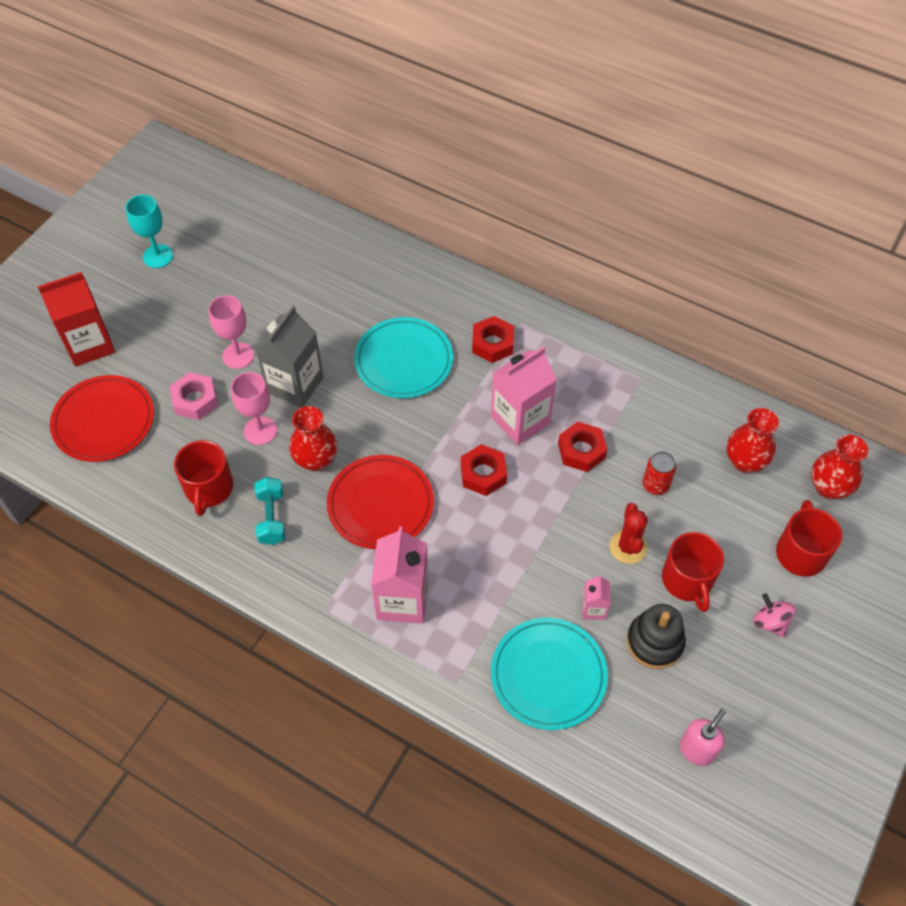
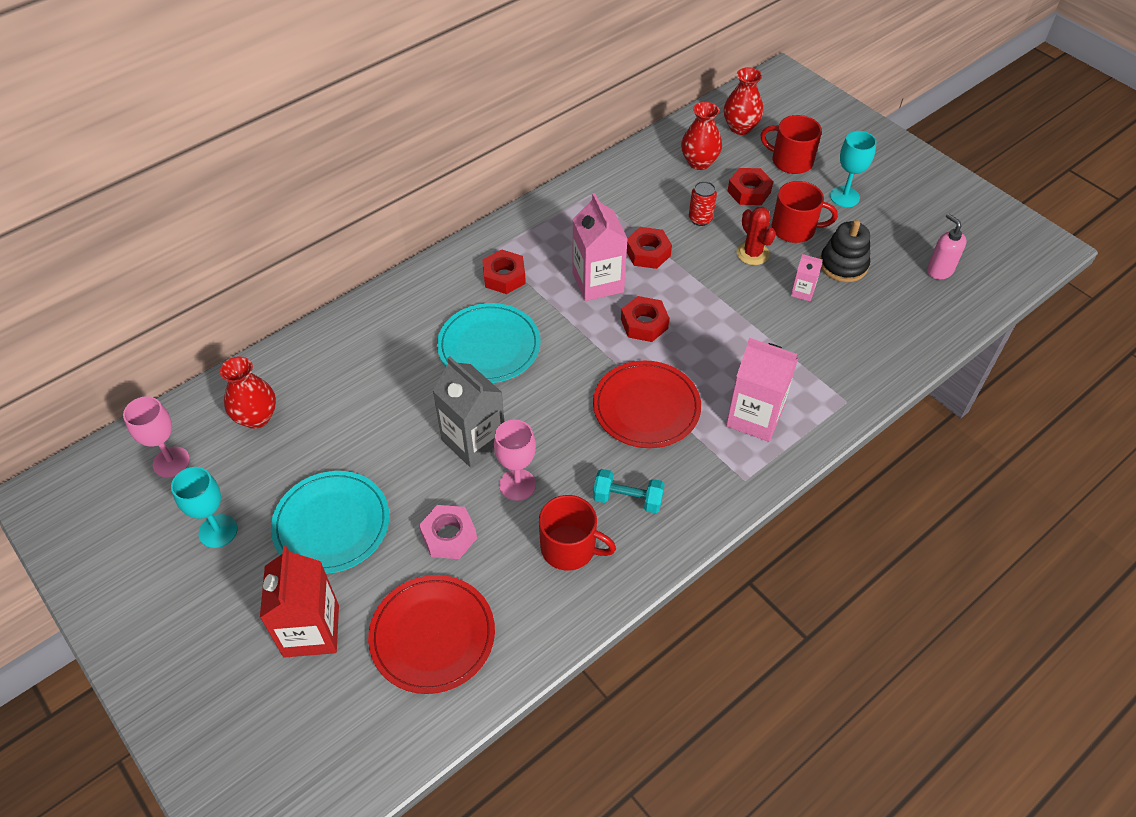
camera: 70 degrees left, 5 degrees down
pink goblet [208,295,254,369] -> pink goblet moved to [123,396,190,478]
red vase [289,406,337,471] -> red vase moved to [220,356,276,429]
turquoise plate [491,618,608,730] -> turquoise plate moved to [271,471,390,574]
red cactus [610,503,648,564] -> red cactus turned 45 degrees clockwise [736,207,776,265]
pink spinning top [753,593,795,637] -> turquoise goblet [830,131,876,207]
none -> red nut [727,168,773,205]

